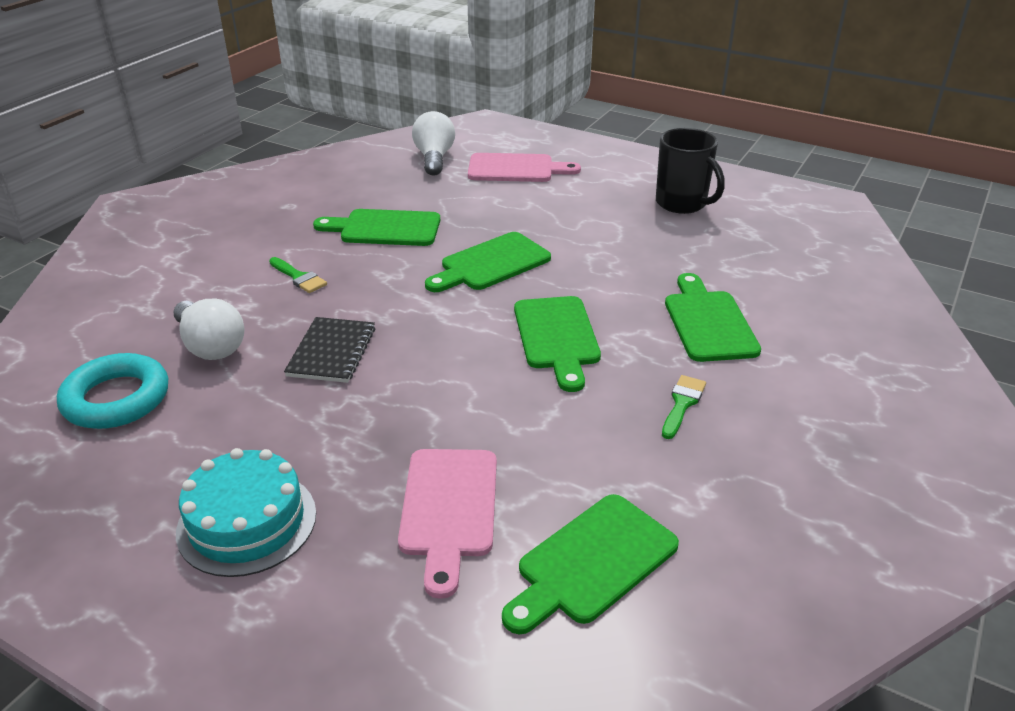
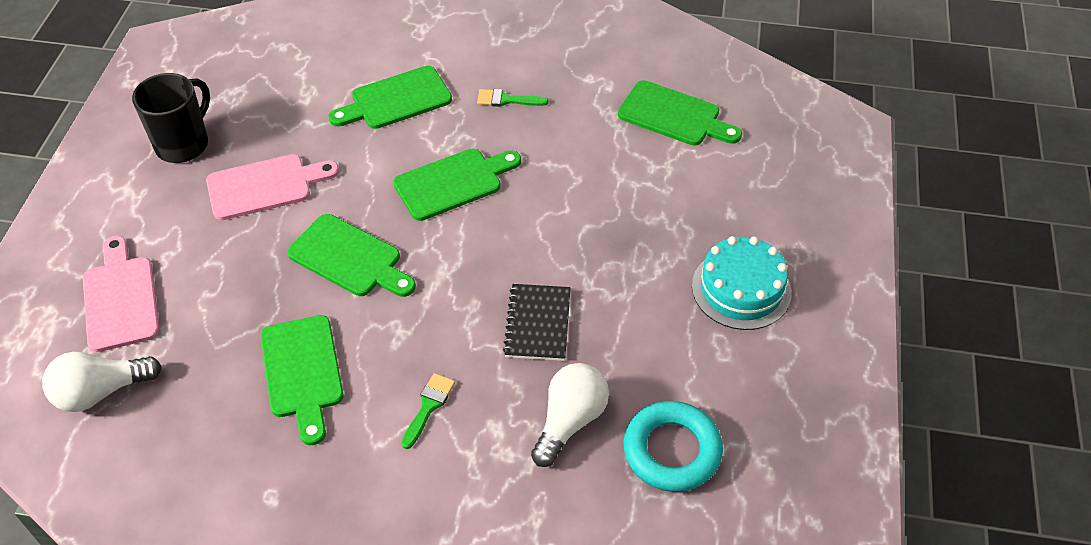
camera: 110 degrees left, 15 degrees up
black notebook [284,317,375,383] -> black notebook turned 75 degrees counterclockwise [503,284,571,361]
pink cutting board [398,449,497,599] -> pink cutting board moved to [206,154,339,220]

